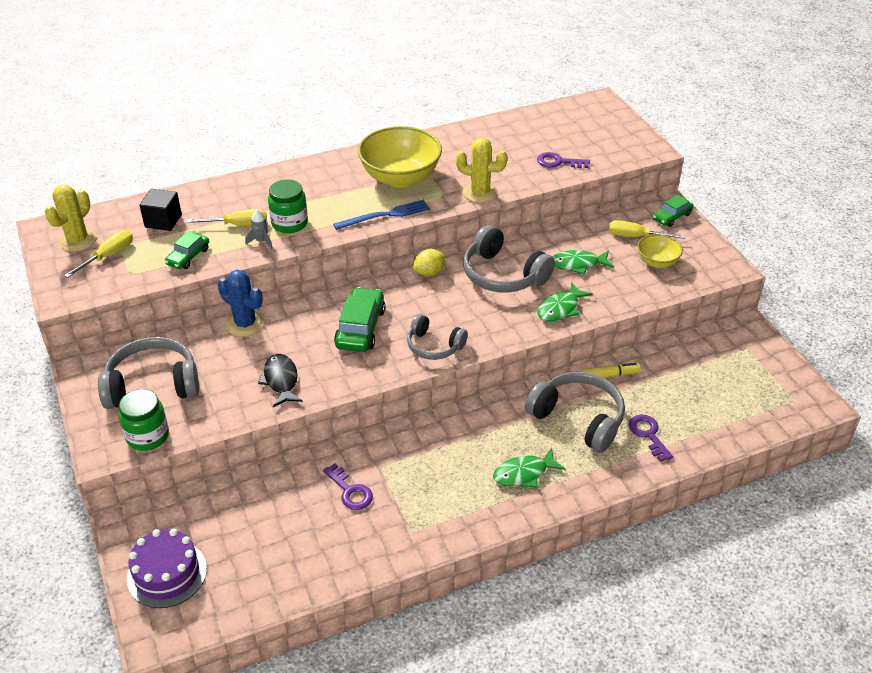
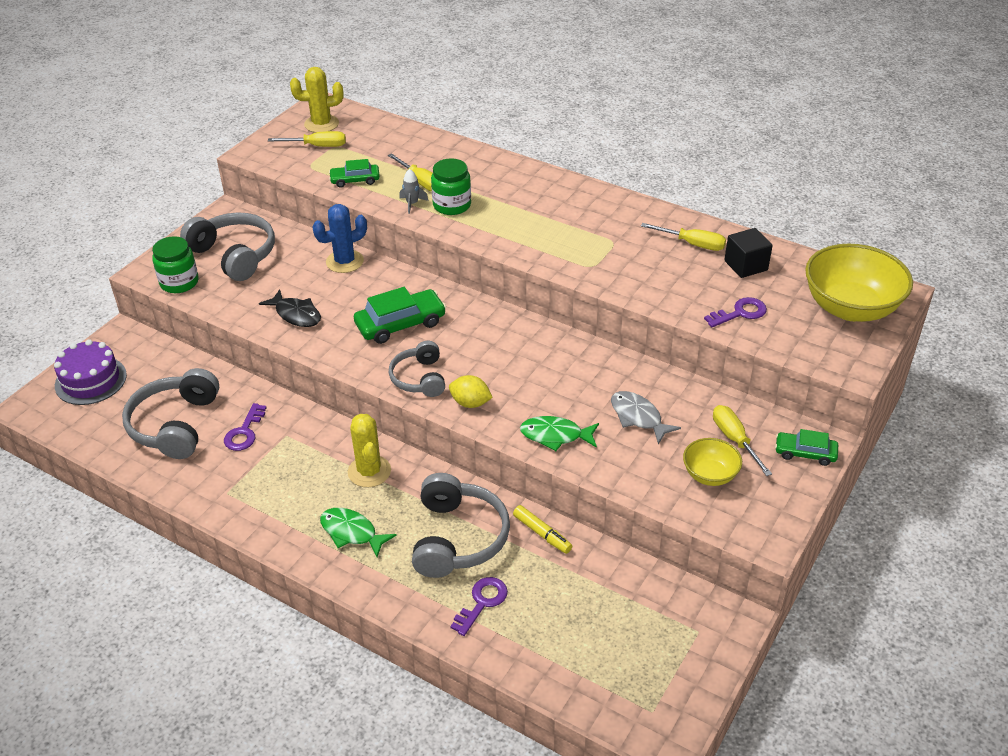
camera: 55 degrees right, 0 degrees up
black cube [139,189,182,231] -> black cube moved to [724,228,773,278]
blue cactus [218,270,265,337] -> blue cactus turned 60 degrees clockwise [313,204,367,273]
black fish [258,354,303,407] -> black fish turned 90 degrees clockwise [259,289,321,327]
blue fork [333,199,430,230] -> none
yellow bowl [358,126,442,187] -> yellow bowl moved to [805,244,913,322]
yellow lemon [413,249,446,276] -> yellow lemon moved to [449,375,493,408]
yellow cactus [456,138,508,203] -> yellow cactus moved to [348,414,391,487]
grey headphones [463,225,555,293] -> grey headphones moved to [122,368,219,459]
purple key [537,152,590,168] -> purple key turned 90 degrees clockwise [704,297,767,327]
green fish [552,250,614,275] -> grey fish [611,391,681,444]
none -> yellow screwdriver [641,223,726,251]

